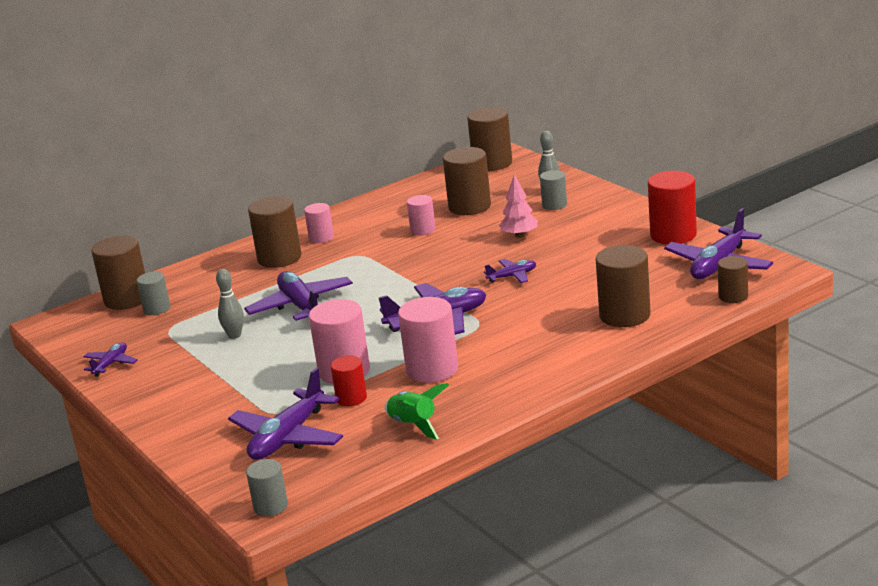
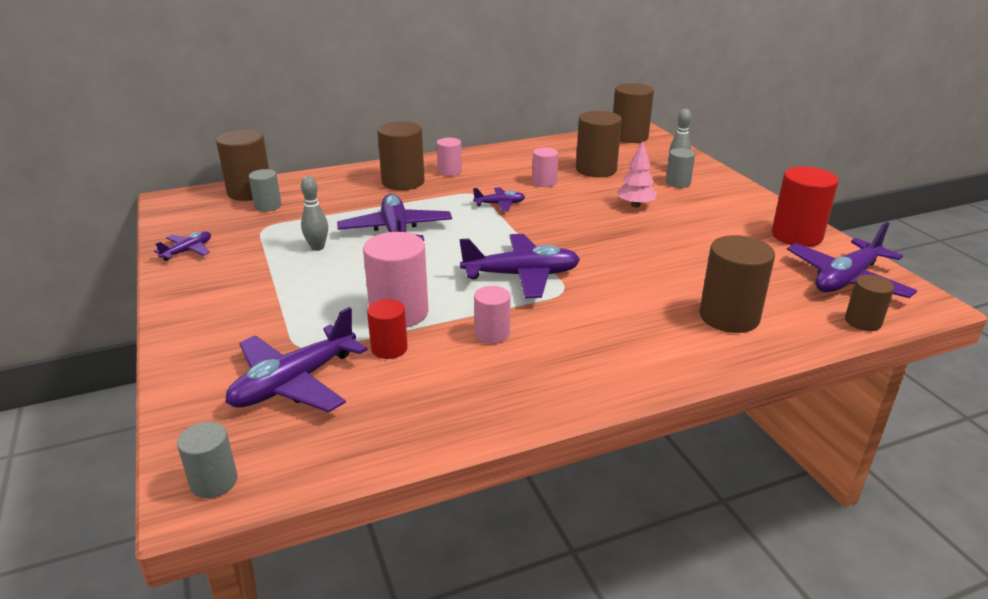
camera: 10 degrees right, 5 degrees up
green rocket [384,383,449,439] -> none
pink cylinder [398,297,458,383] -> pink cylinder [474,286,511,344], size x0.58
purple plane [484,259,536,283] -> purple plane moved to [473,187,525,211]

